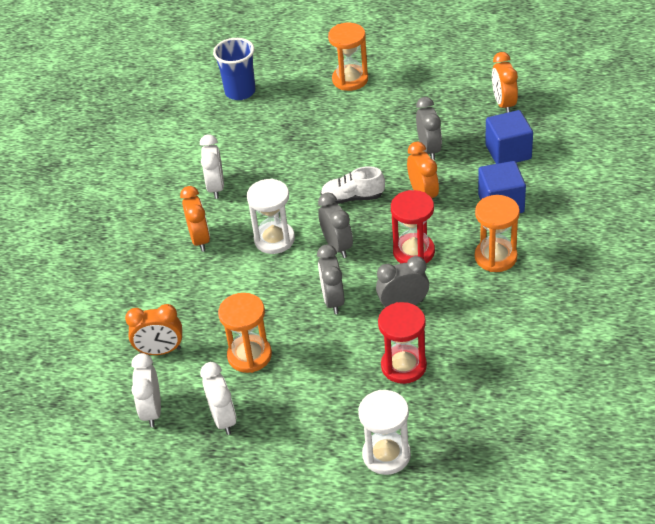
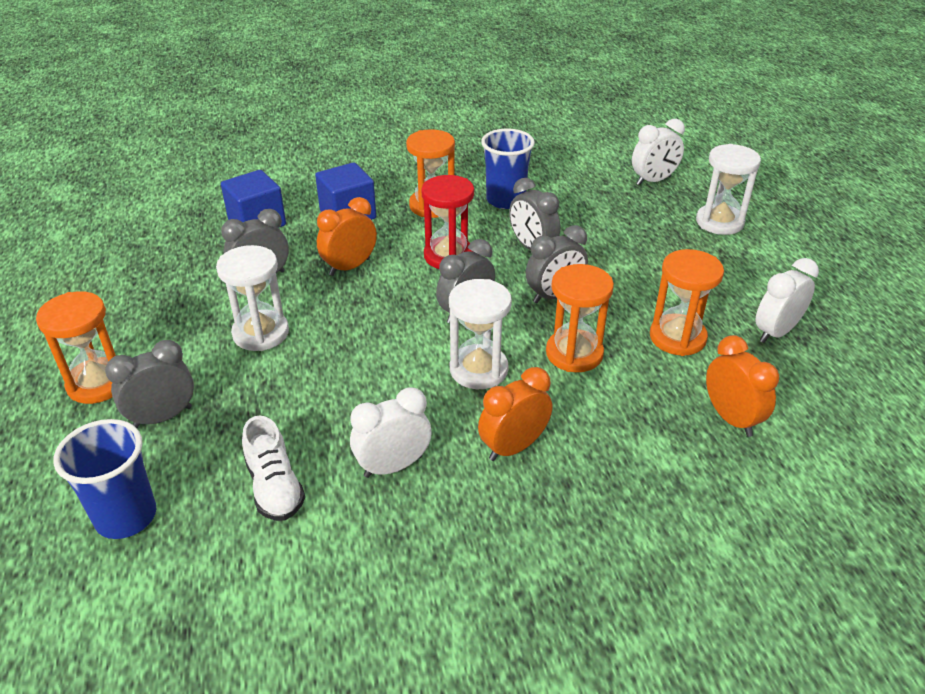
camera: 115 degrees left, 5 degrees down
white clock [131,353,161,427] -> white clock moved to [632,119,685,186]
white shoe [321,166,385,204] -> white shoe moved to [242,416,305,521]
red hourglass [378,302,427,384] -> none
orange clock [492,52,518,113] -> none
none -> grey clock [105,340,194,428]
none -> white hourglass [216,245,289,351]
none -> blue cup [481,129,535,209]
none -> orange hourglass [546,264,614,372]

